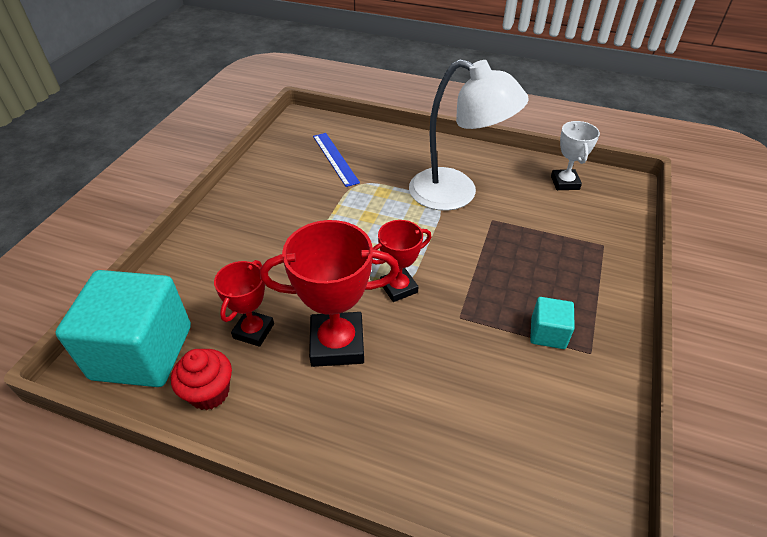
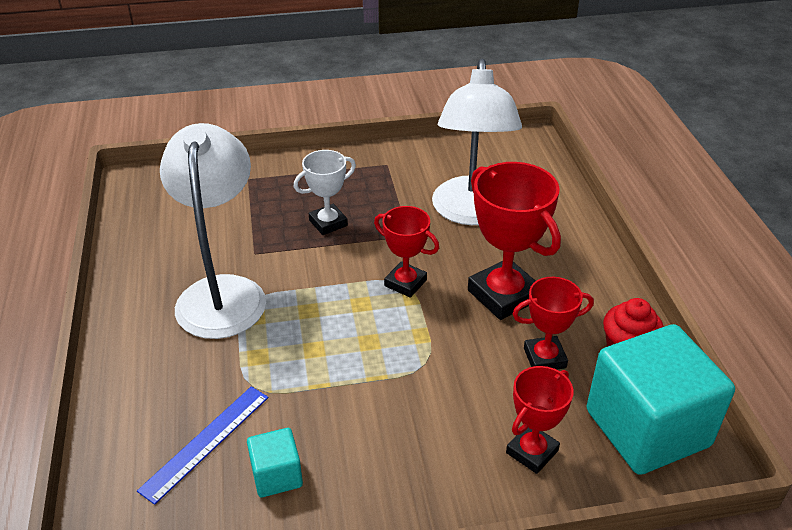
camera: 120 degrees left, 5 degrees down
turquoise cube [530,297,575,349] -> turquoise cube moved to [247,428,303,497]
white trophy [551,121,600,190] -> white trophy moved to [293,150,356,235]
none -> white lamp [432,59,522,225]
none -> red trophy [506,366,574,474]

